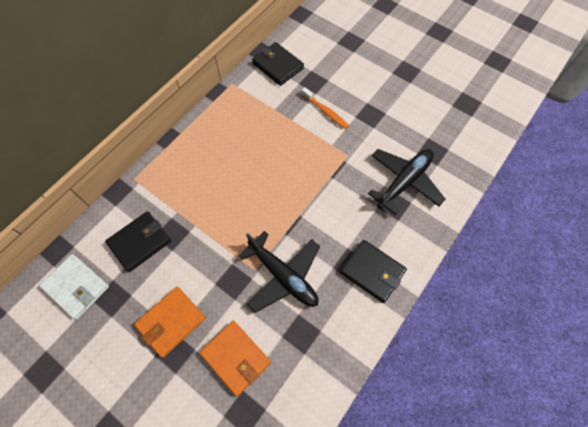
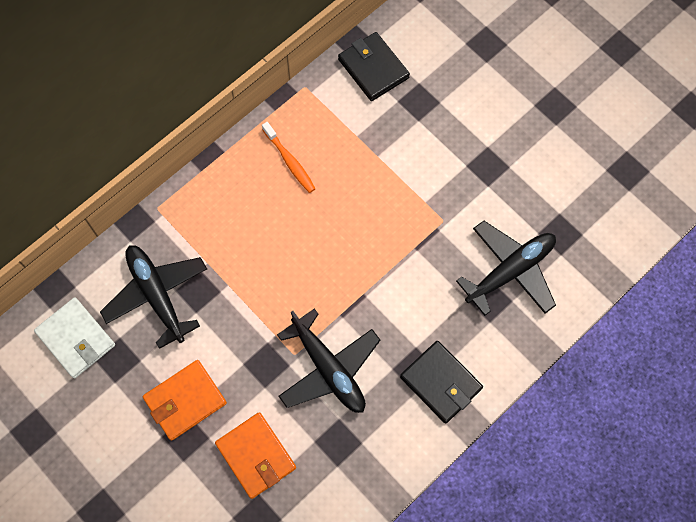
camera: 10 degrees right, 5 degrees up
black wallet [105,211,171,272] -> black plane [100,245,207,349]
orange toothbrush [302,87,349,129] -> orange toothbrush moved to [262,122,316,193]

